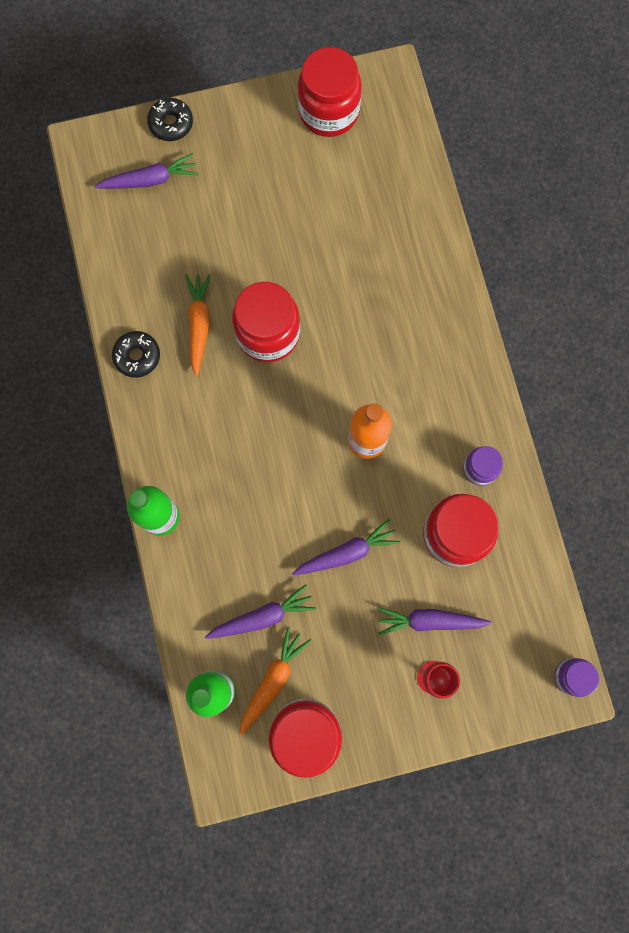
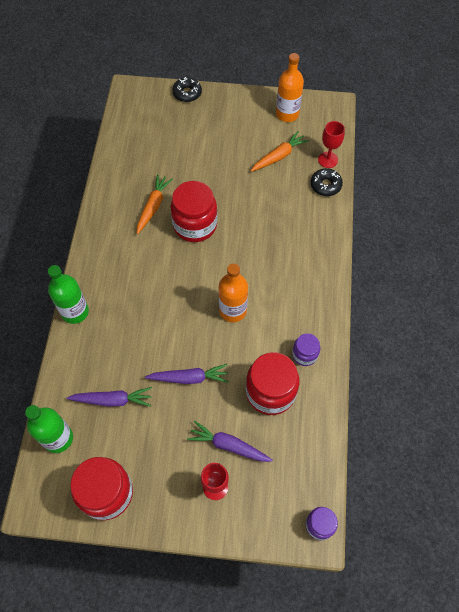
camera: 20 degrees right, 15 degrees down
purple carrot [95,153,198,189] -> none
black donut [112,331,160,378] -> black donut moved to [311,168,343,196]
orange carrot [239,627,311,735] -> orange carrot moved to [251,131,309,172]
red jar [298,47,362,137] -> orange bottle [276,53,304,122]
none -> red goblet [318,121,345,168]

